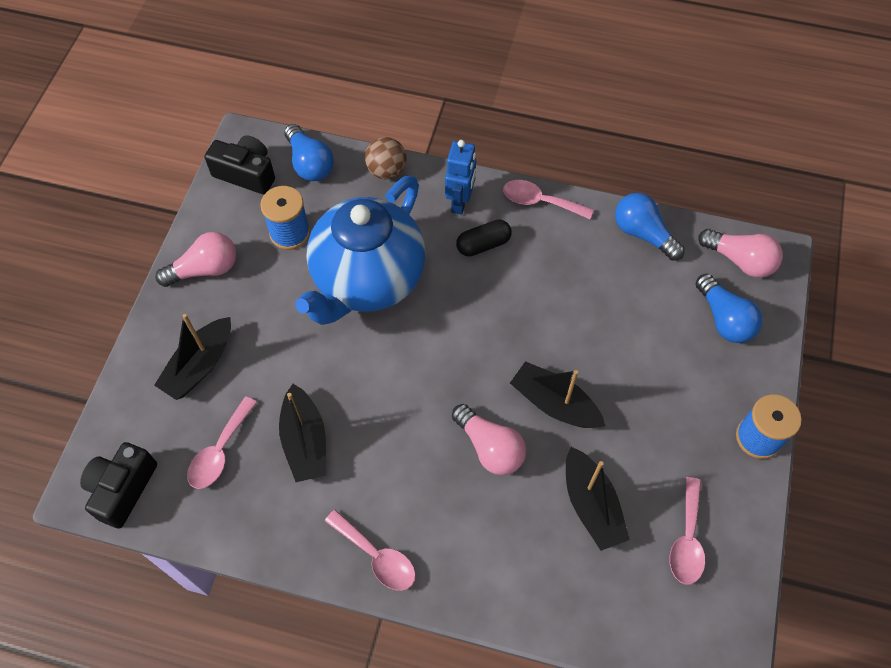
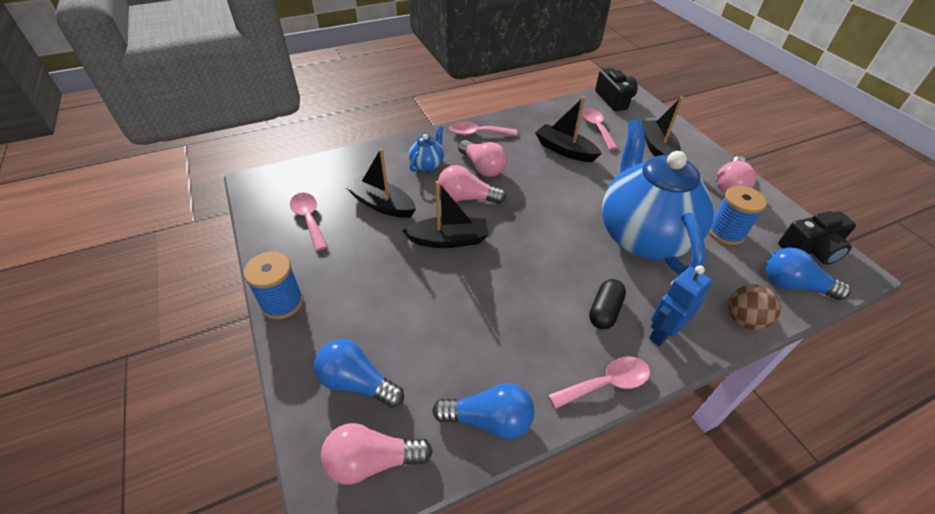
camera: 140 degrees right, 15 degrees down
blue robot [445,140,476,215] -> blue robot turned 75 degrees clockwise [649,265,712,346]
none -> blue teapot [409,126,444,172]
none -> pink light bulb [458,140,507,177]

